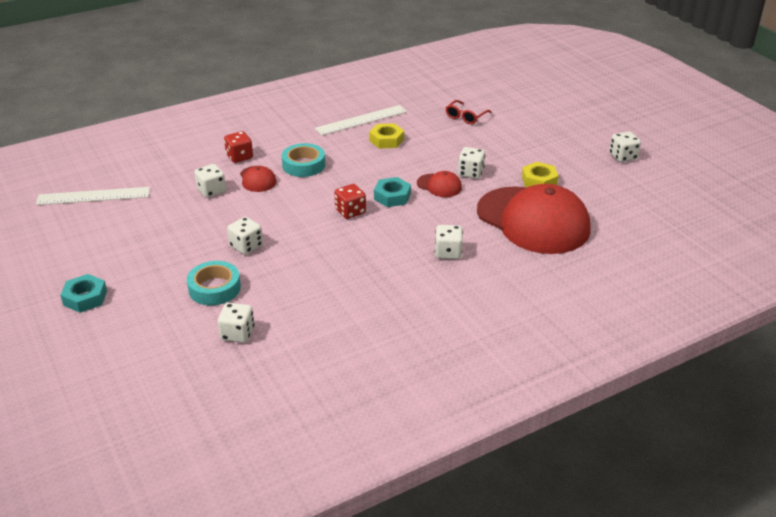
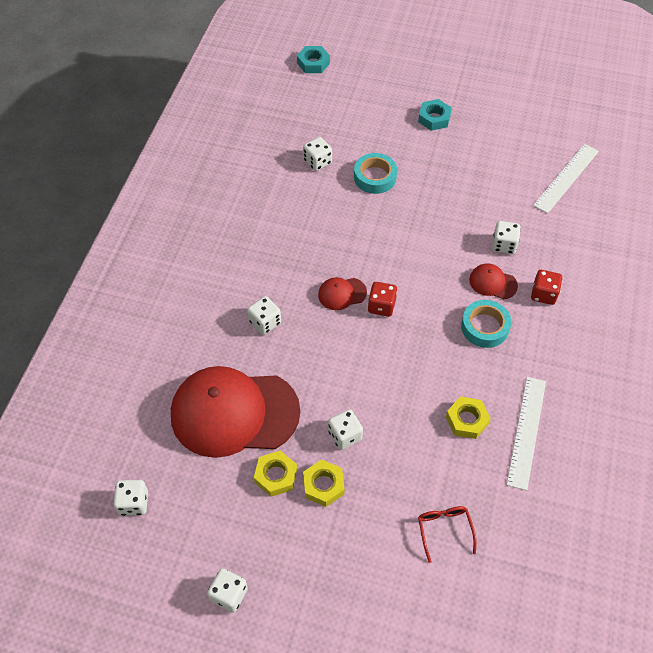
camera: 135 degrees right, 20 degrees up
white dice [227,217,263,255] -> white dice moved to [113,480,148,516]
turquoise nut [374,177,411,207] -> turquoise nut moved to [297,46,330,73]
red cap [417,171,462,197] -> red cap moved to [318,277,367,310]
none -> yellow nut [303,459,345,507]

